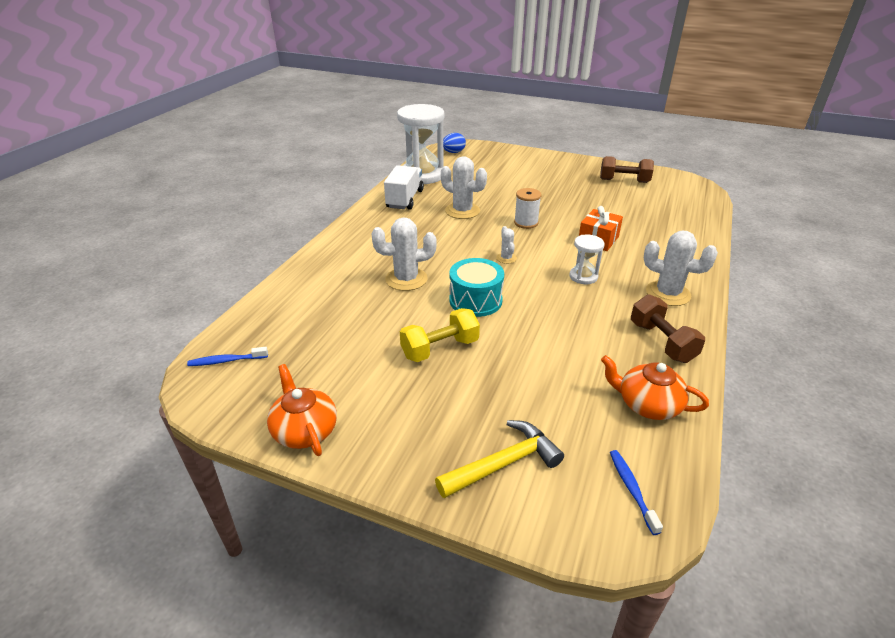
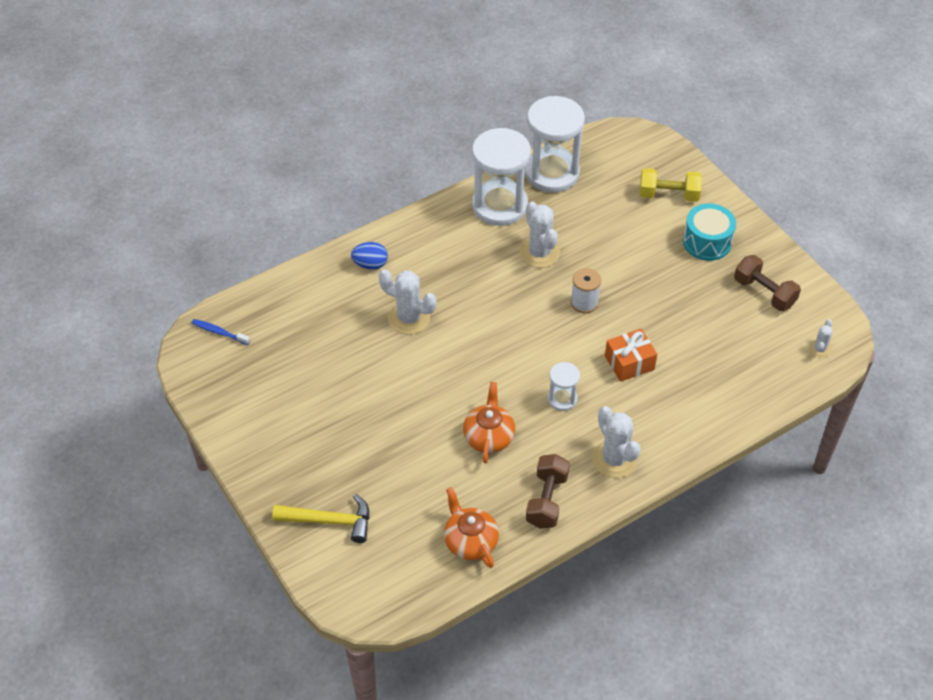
camera: 35 degrees right, 15 degrees up
orange teapot [267,364,337,456] -> orange teapot moved to [463,382,515,463]
white truck [384,165,424,210] -> white hourglass [472,128,531,226]
yellow dumbbell [400,308,480,362] -> yellow dumbbell moved to [640,168,702,202]
blue egg [443,133,466,153] -> blue egg moved to [351,242,388,270]
turquoise drum [449,258,504,317] -> turquoise drum moved to [683,204,736,261]
white cactus [496,226,517,264] -> white cactus moved to [809,319,833,358]
blue toothbrush [610,450,663,535] -> none

